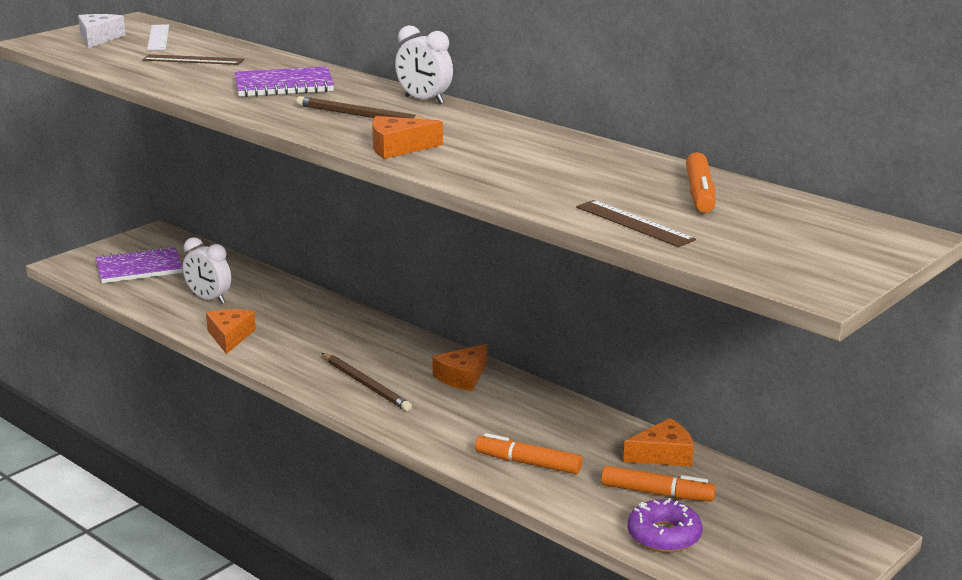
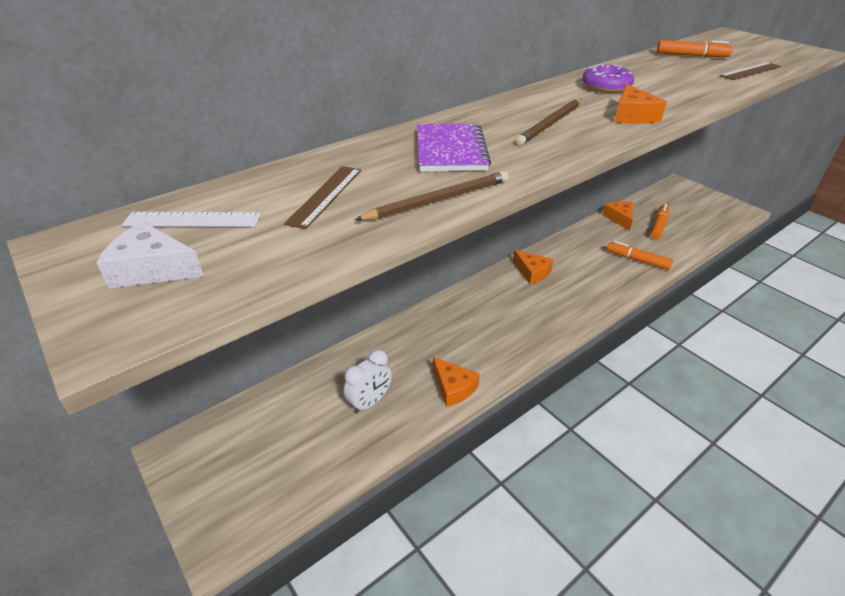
camera: 80 degrees left, 15 degrees up
purple notebook [96,246,183,283] -> none
orange cheese [206,309,256,354] -> orange cheese turned 135 degrees counterclockwise [433,357,480,407]
brown pencil [322,353,412,411] -> brown pencil moved to [355,171,509,221]
white clock [395,25,453,104] -> none
orange marker [475,433,582,474] -> orange marker turned 90 degrees clockwise [607,241,673,270]
purple donut [628,498,702,553] -> purple donut moved to [582,64,634,93]

